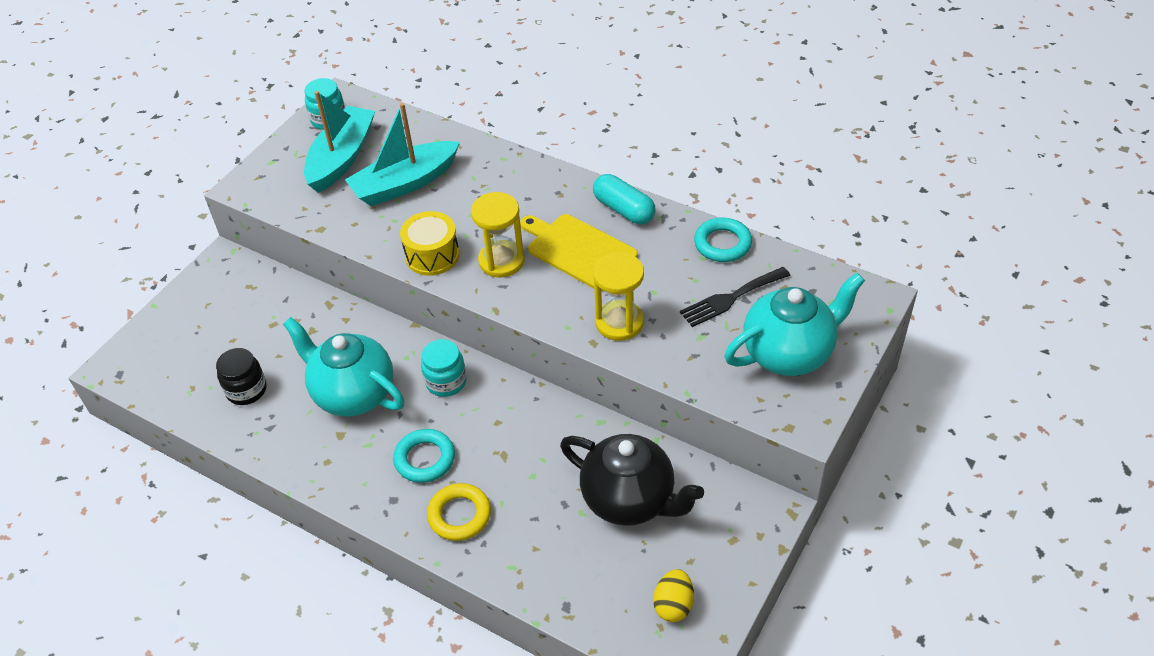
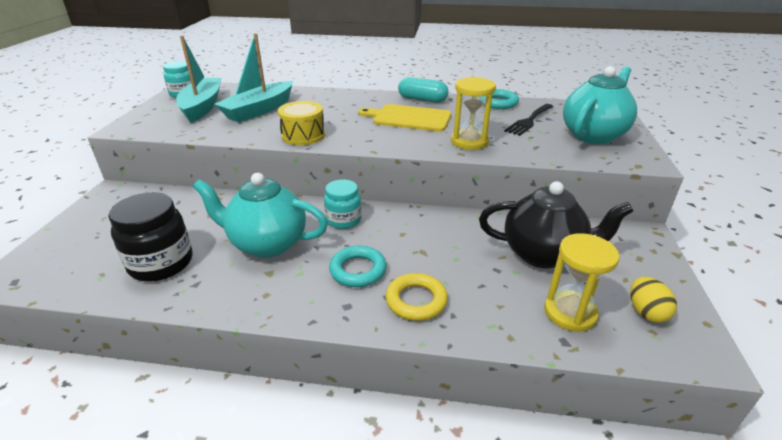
camera: 25 degrees left, 15 degrees down
black jar [216,348,267,405] -> black jar [108,192,193,281], size x1.55
yellow hourglass [471,192,525,277] -> yellow hourglass moved to [544,233,620,332]

